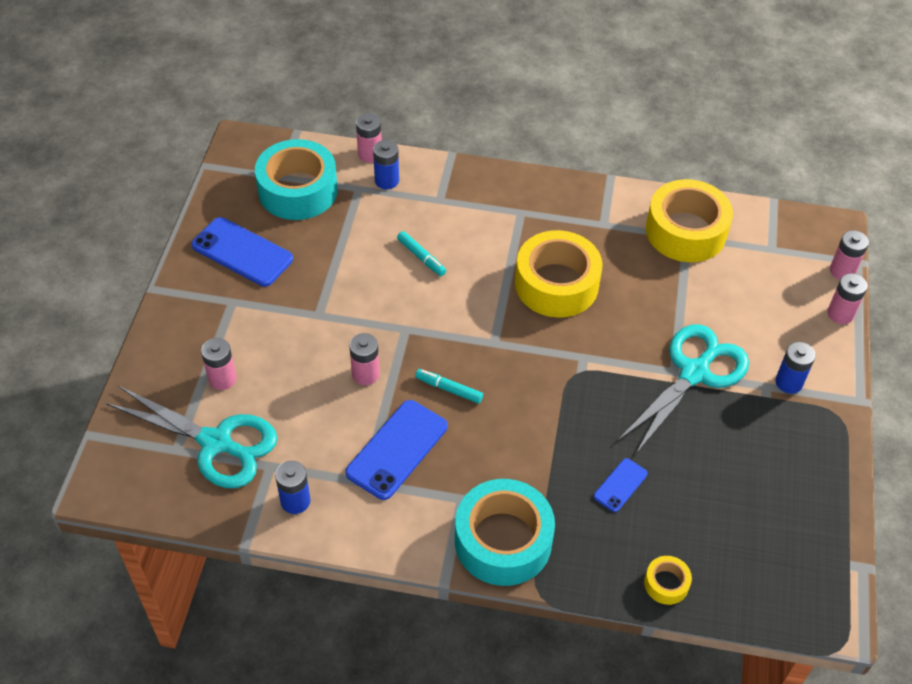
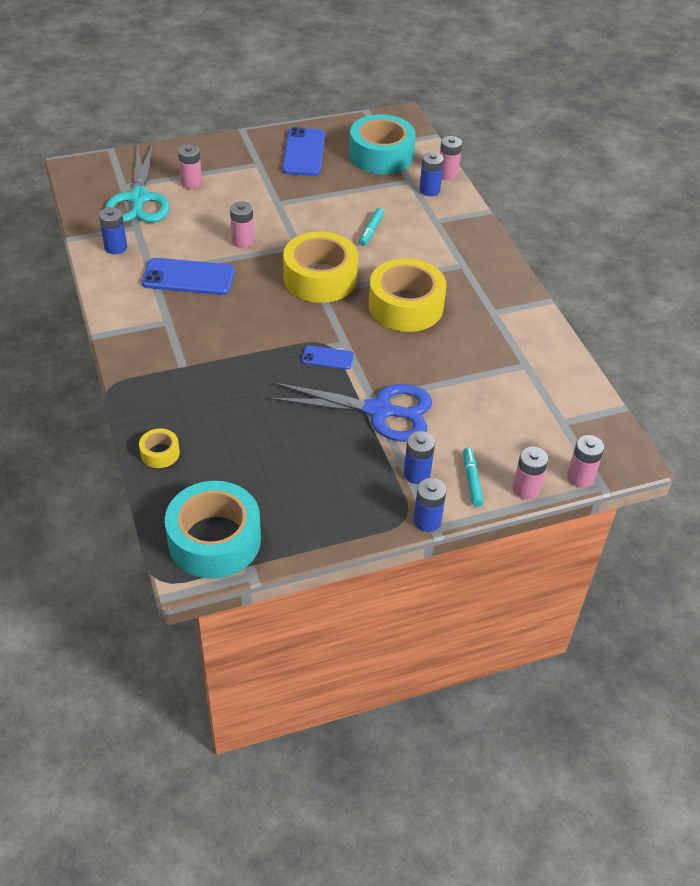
camera: 60 degrees right, 5 degrees down
turquoise marker [415,369,483,404] -> turquoise marker moved to [463,447,483,507]
turquoise tape [455,479,555,586] -> turquoise tape moved to [165,481,261,579]
blue phone [594,458,648,512] -> blue phone moved to [302,345,354,370]
turquoise scissors [617,324,749,455] -> blue scissors [269,383,432,442]
yellow tape [646,179,733,262] -> yellow tape moved to [283,231,358,303]
none -> blue battery [413,478,447,532]

